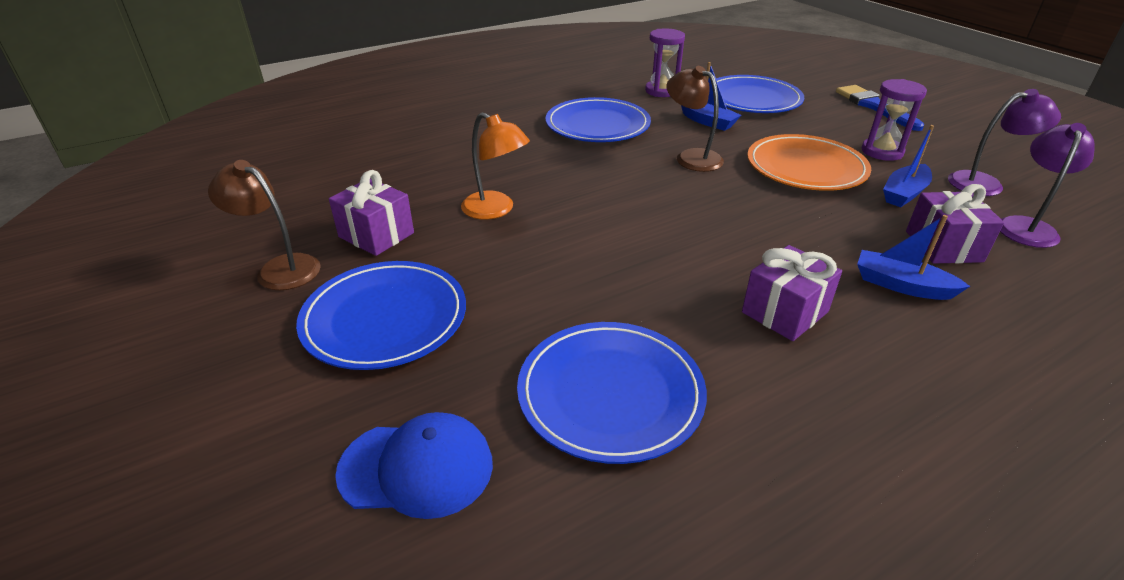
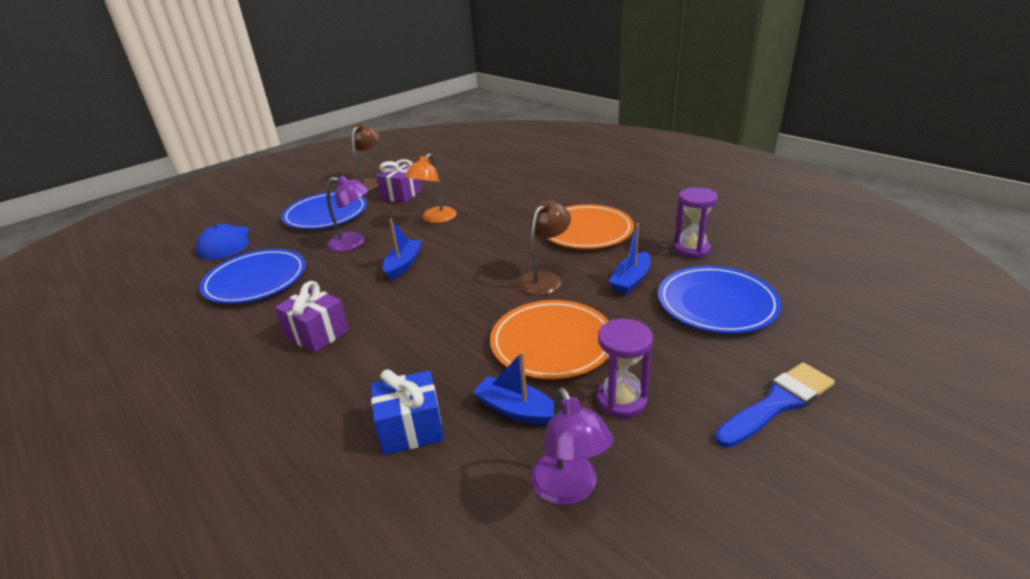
camera: 80 degrees right, 5 degrees down
blue plate [545,97,651,142] -> orange plate [546,204,634,249]
blue boat [857,215,970,300] -> blue boat moved to [383,219,422,280]
purple gift [906,184,1004,264] -> blue gift [371,369,444,455]
purple lamp [1000,123,1095,248] -> purple lamp moved to [327,176,369,252]

